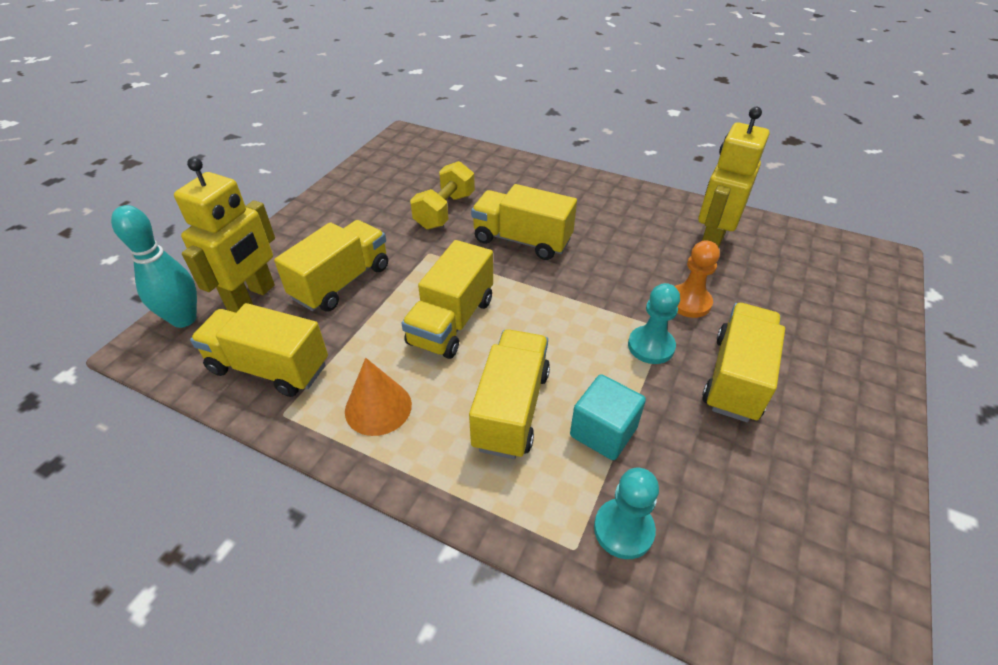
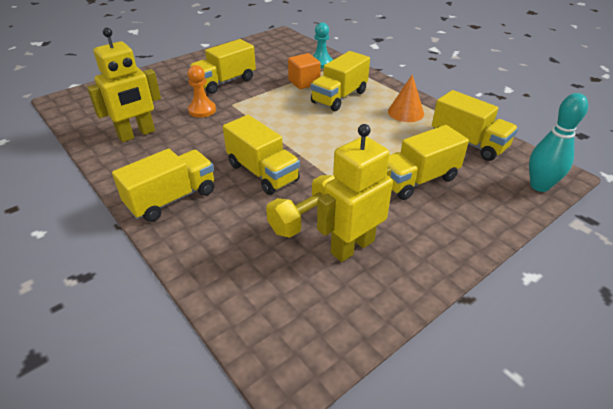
camera: 155 degrees left, 5 degrees down
yellow robot [174,157,275,312] -> yellow robot moved to [317,124,393,262]
yellow truck [401,240,493,359] -> yellow truck moved to [112,149,214,222]
turquoise cube [570,374,646,460] -> orange cube [288,53,321,89]
turquoise pawn [628,283,680,364] -> none

